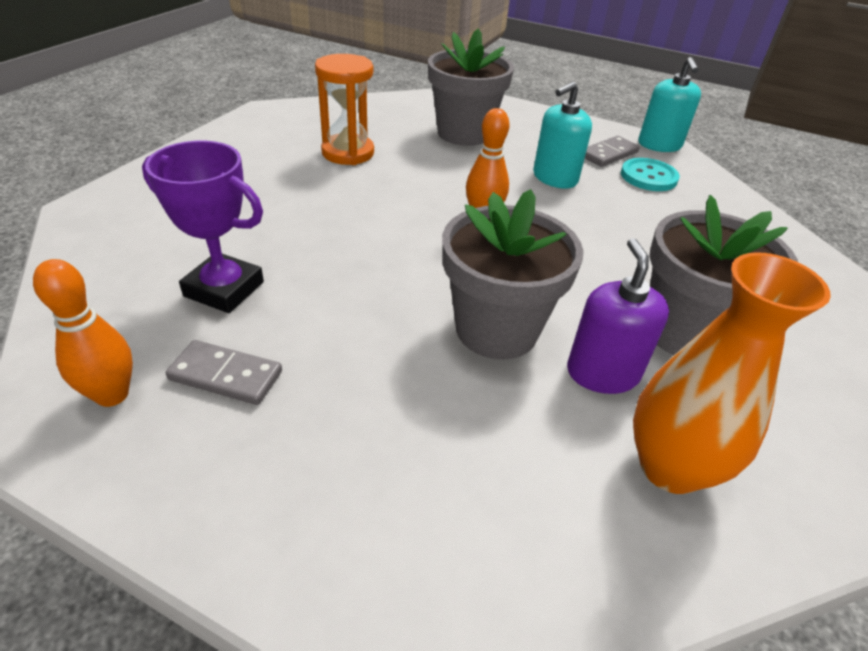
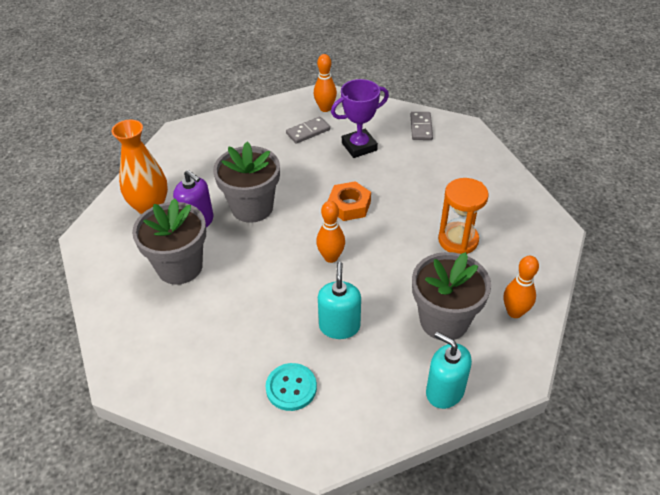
camera: 135 degrees right, 5 degrees up
grey domino [585,136,640,167] -> grey domino moved to [411,112,433,140]
turquoise soap dispenser [638,57,701,152] -> turquoise soap dispenser moved to [426,332,472,409]
none -> orange nut [328,181,371,221]
none -> orange bowling pin [504,256,539,318]

